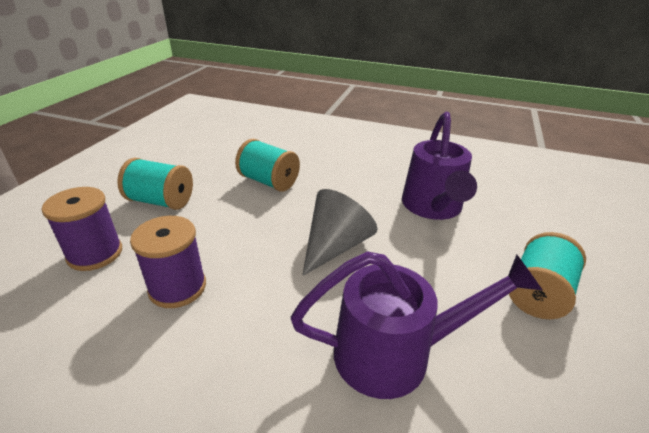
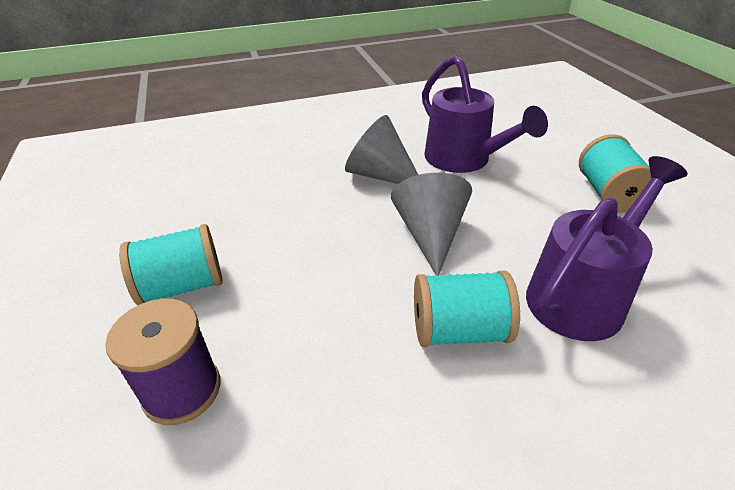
camera: 35 degrees left, 5 degrees up
purple spool [130,216,206,308] -> none
turquoise spool [235,139,300,192] -> turquoise spool moved to [414,270,520,347]
none -> grey cone [345,115,418,184]

